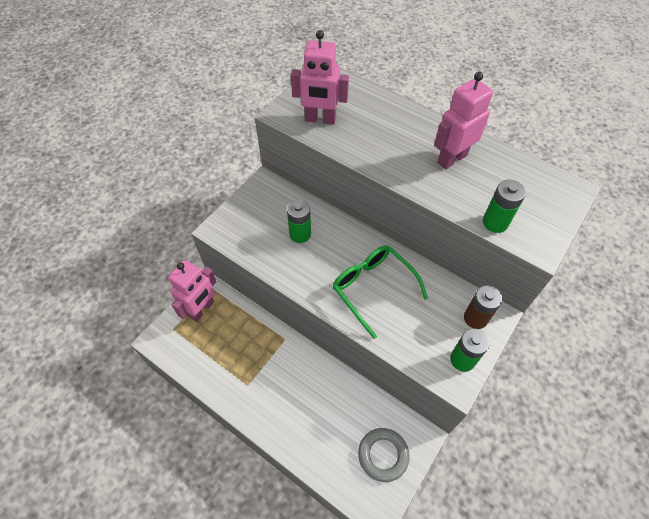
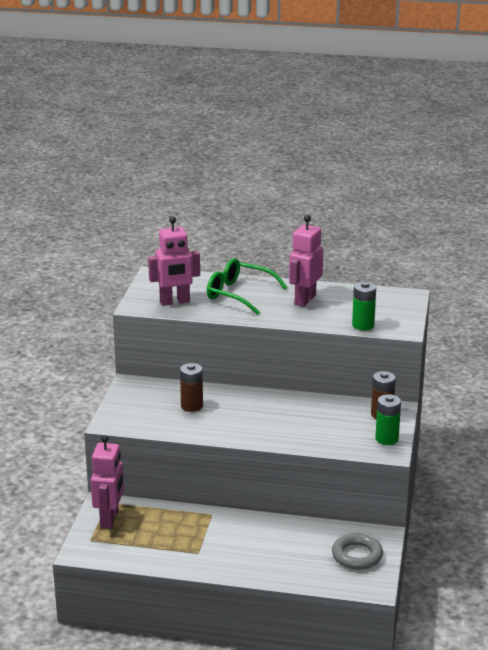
camera: 25 degrees left, 30 degrees down
green battery [287,199,311,243] -> brown battery [180,363,203,412]
green glasses [332,245,428,339] -> green glasses moved to [207,258,288,315]

